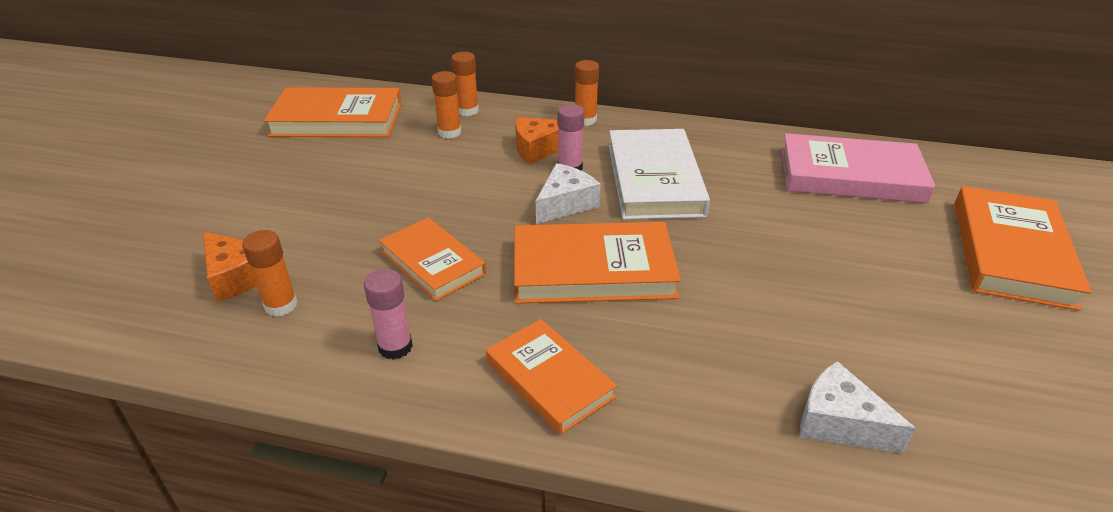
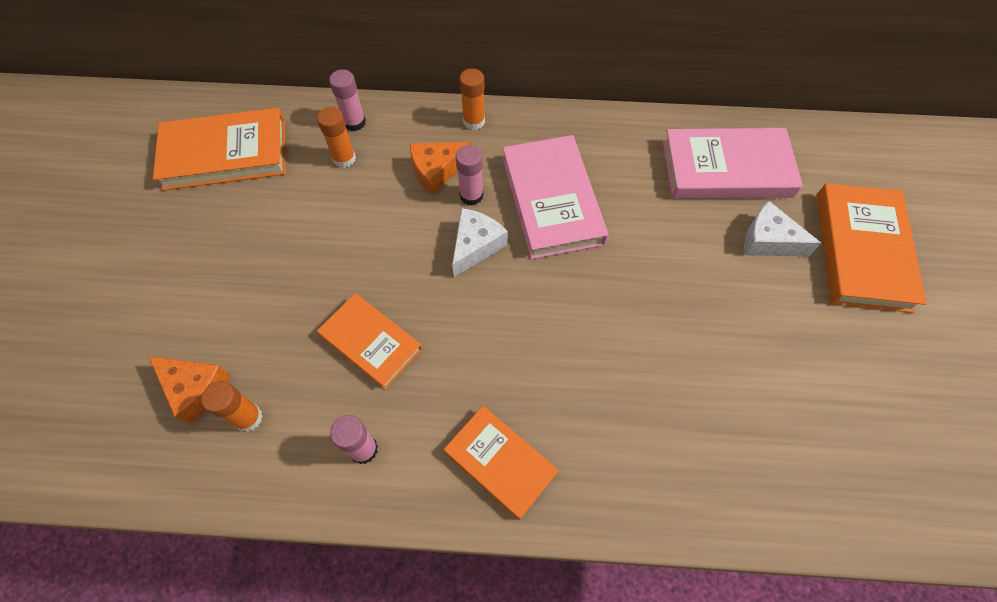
camera: 10 degrees left, 25 degrees up
orange glue stick [451,52,479,116] -> pink glue stick [329,70,366,131]
orange book [514,222,681,304] -> none
white book [608,129,710,220] -> pink book [503,135,608,259]
white cheese [800,361,916,453] -> white cheese moved to [744,201,821,257]

